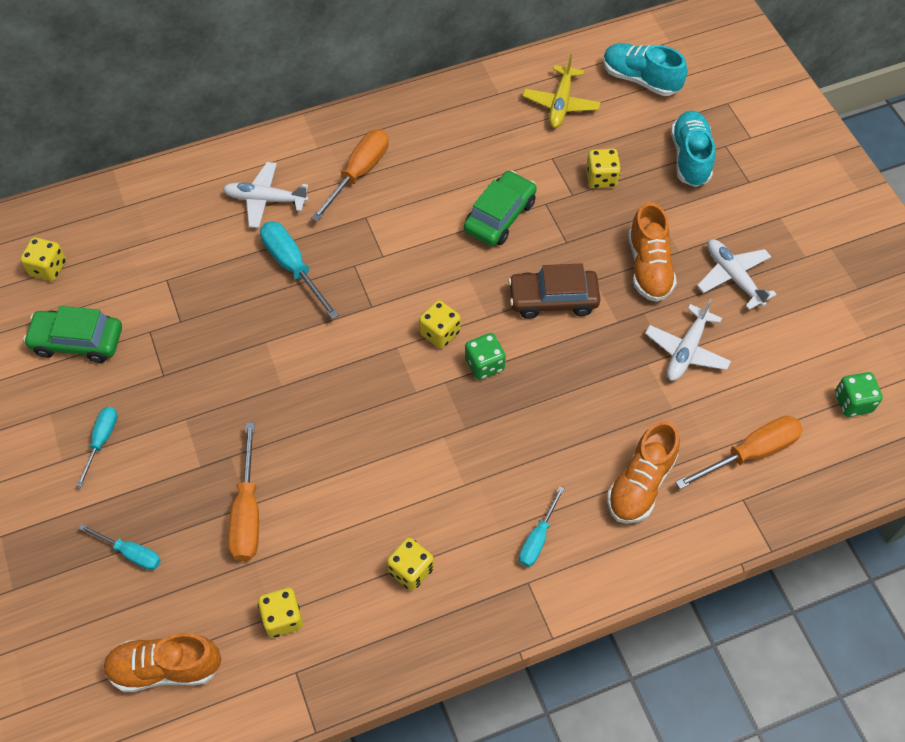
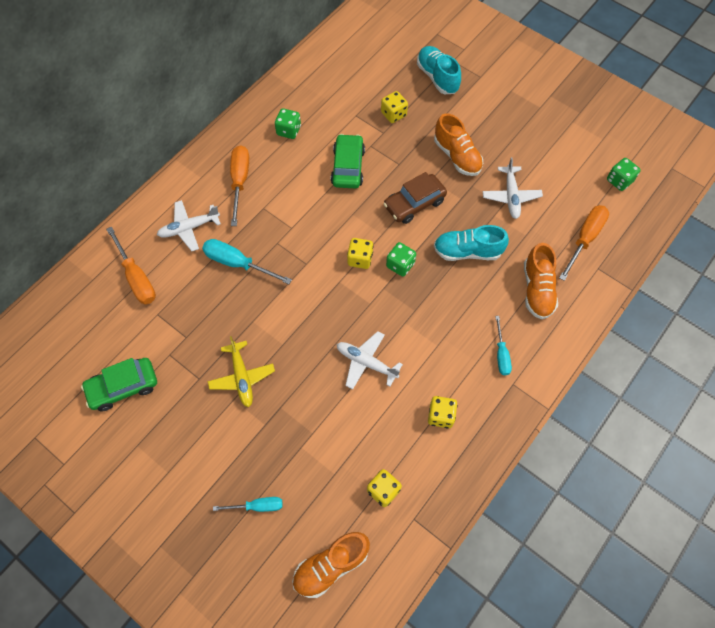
camera: 30 degrees left, 5 degrees up
yellow dice [20,237,66,281] -> none
turquoise screwdriver [77,407,118,488] -> none
orange screwdriver [228,423,259,561] -> orange screwdriver moved to [106,226,156,305]
yellow plane [523,54,600,128] -> yellow plane moved to [207,336,275,407]
turquoise shoe [603,43,687,96] -> turquoise shoe moved to [434,225,509,261]
white plane [697,239,777,310] -> white plane moved to [337,331,403,389]
none -> green dice [275,108,301,139]

